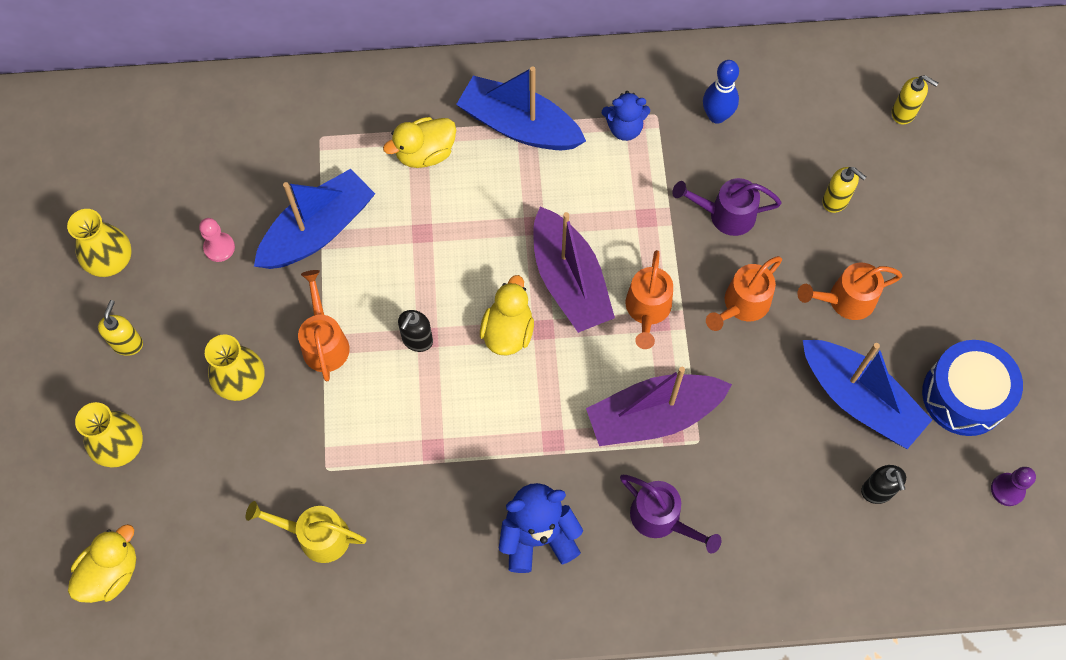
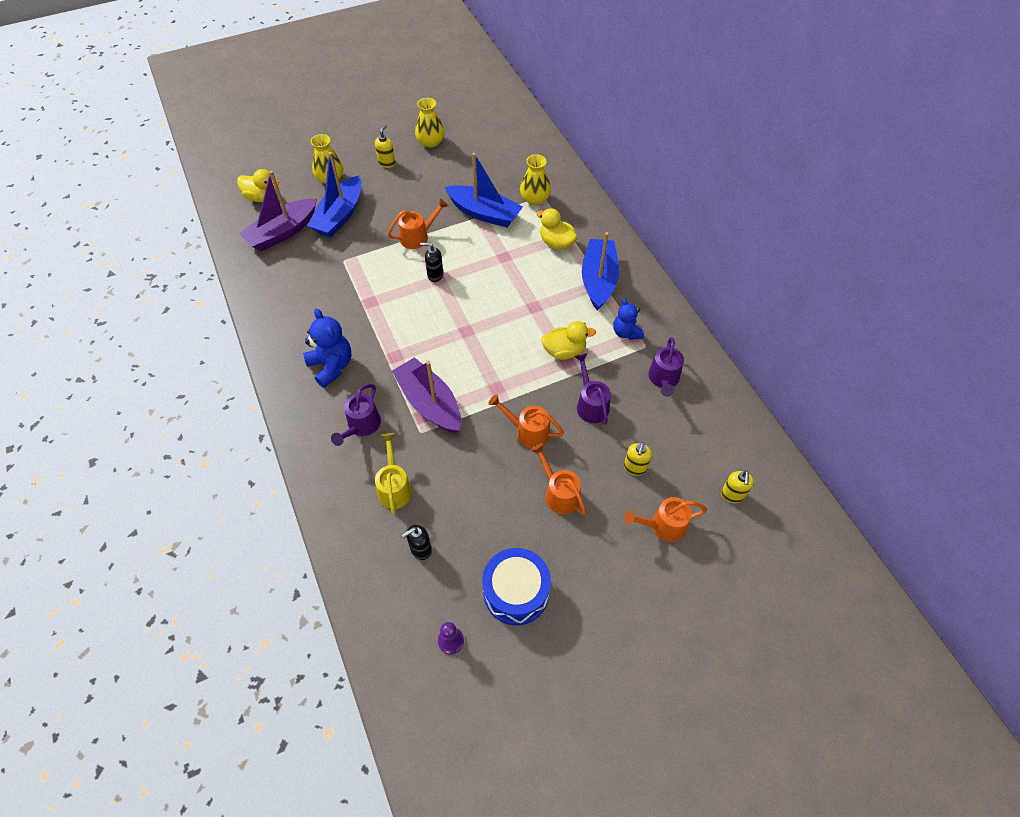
camera: 70 degrees right, 10 degrees down
yellow soap dispenser [98,300,143,356] -> yellow soap dispenser turned 60 degrees counterclockwise [375,124,395,168]
pink pawn [199,218,235,262] -> none
yellow vase [205,334,264,401] -> yellow vase moved to [520,154,551,205]
yellow watering can [246,501,366,563] -> yellow watering can moved to [375,433,412,514]
yellow duck [480,275,534,355] -> yellow duck moved to [541,321,596,360]
purple boat [533,207,615,333] -> purple boat moved to [239,171,317,251]
orange watering can [626,250,673,349] -> orange watering can moved to [624,497,707,542]
blue bowling pin [703,60,739,124] -> purple watering can [648,337,684,397]
blue boat [803,340,932,449] -> blue boat moved to [307,152,361,237]

